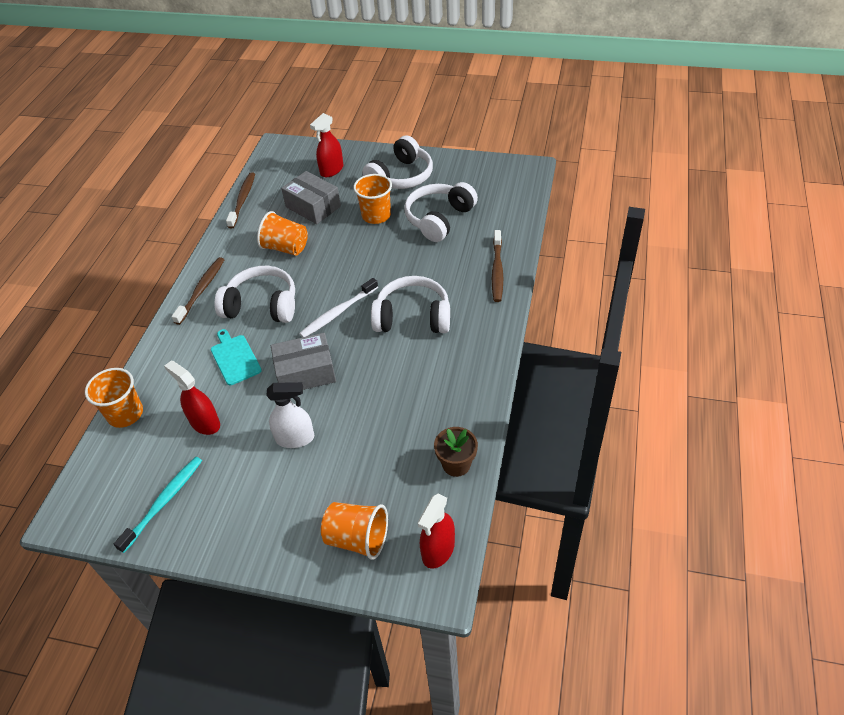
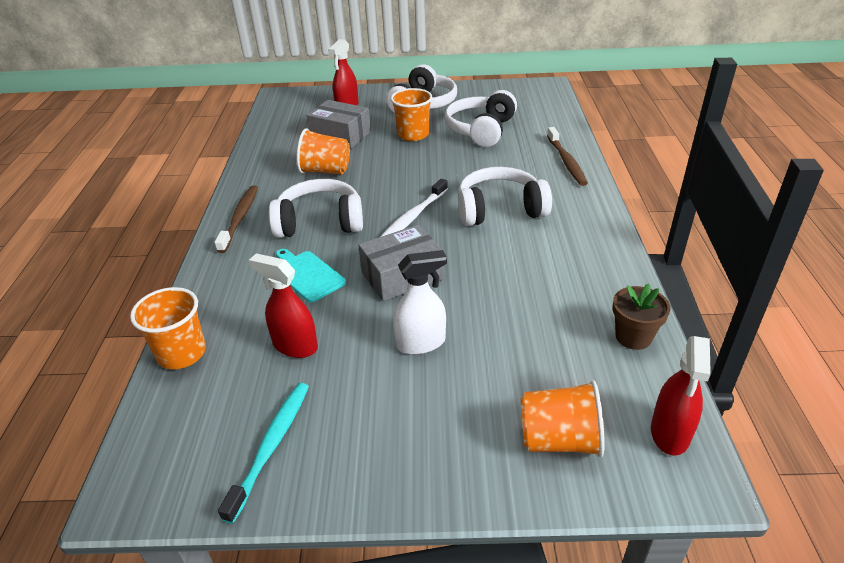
camera: 15 degrees left, 10 degrees down
brown toothbrush [226,172,255,228] -> none

